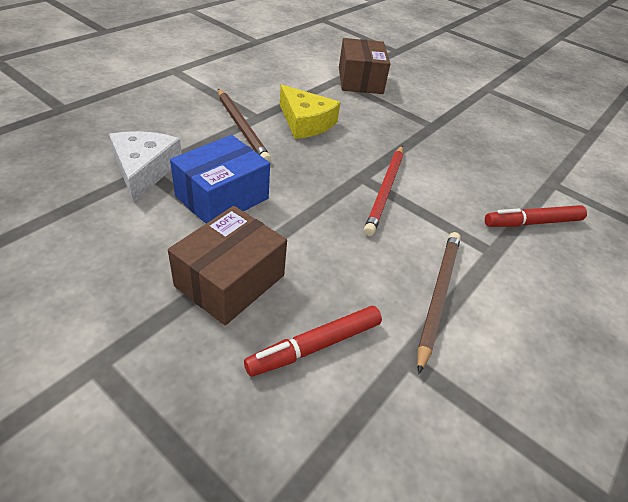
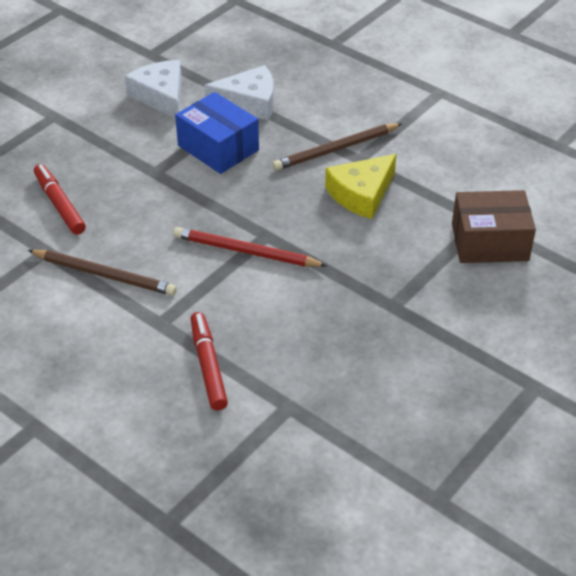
camera: 95 degrees right, 0 degrees up
brown box [168,206,287,325] -> none
none -> white cheese [125,60,182,119]

